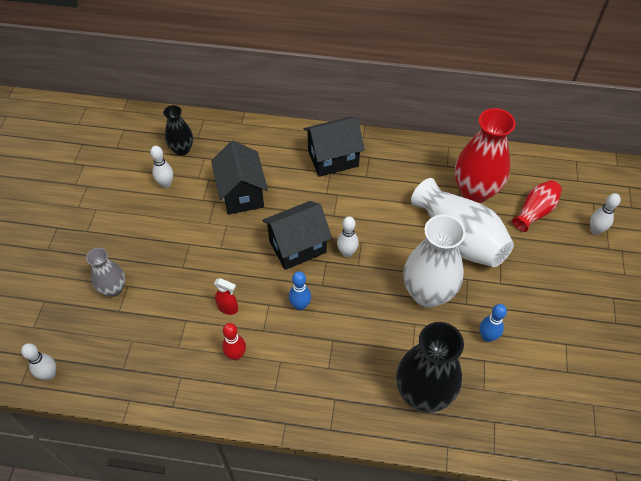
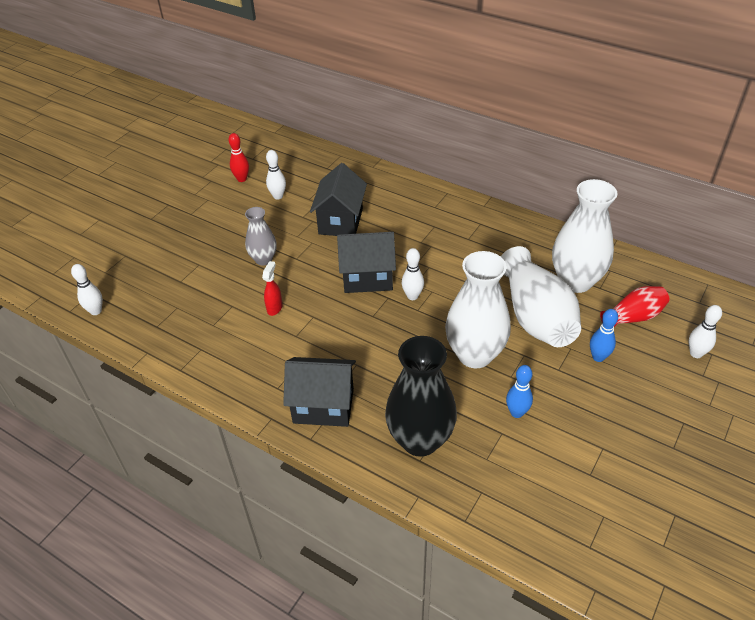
camera: 25 degrees right, 10 degrees down
grey vase [86,248,125,297] -> grey vase moved to [245,207,277,265]
black vase [163,105,193,156] -> none
red spray bottle [214,278,238,315] -> red spray bottle turned 120 degrees counterclockwise [262,261,282,316]
red bowling pin [222,323,246,360] -> red bowling pin moved to [228,133,249,182]
blue bowling pin [289,271,311,311] -> blue bowling pin moved to [590,309,618,362]
black house [303,117,365,177] -> black house moved to [283,357,356,427]
red vase [455,108,516,203] -> white vase [552,179,617,293]

